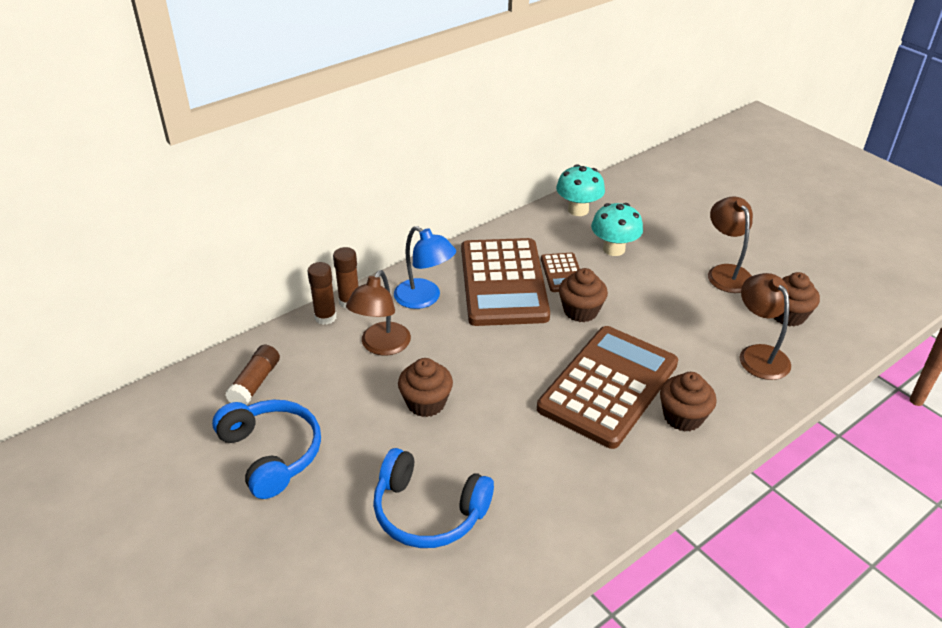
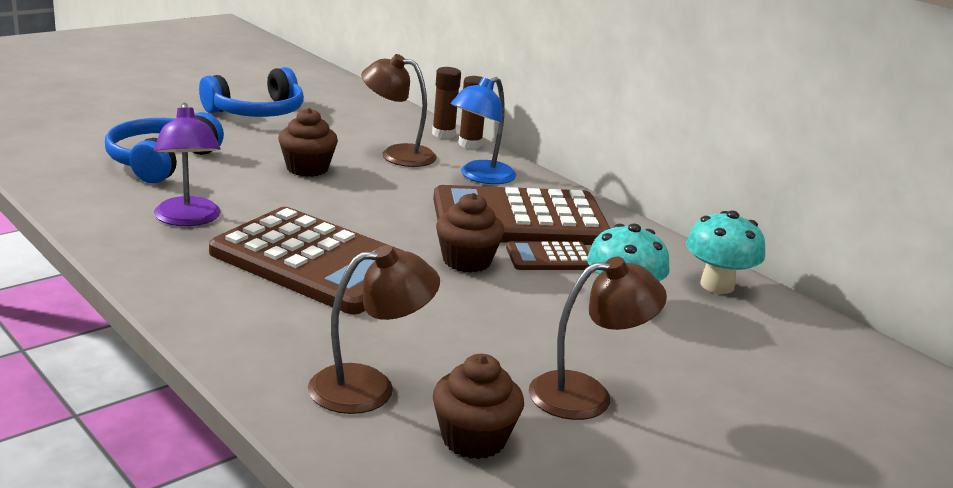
camera: 85 degrees right, 15 degrees down
brown glue stick [225,345,280,405] -> none
brown cupcake [660,372,717,431] -> none
none -> purple lamp [154,103,221,226]

